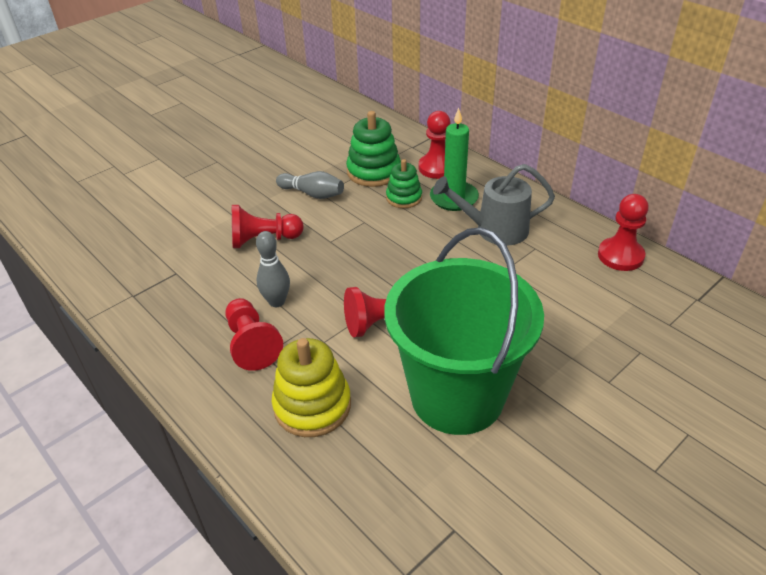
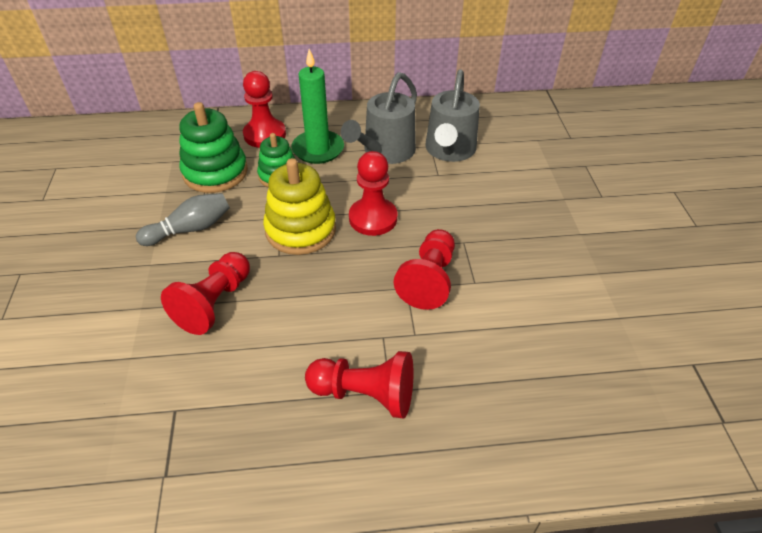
camera: 55 degrees left, 5 degrees up
grey bowling pin [256,231,290,307] -> none
yellow stacking toy [272,338,351,437] -> yellow stacking toy moved to [263,158,336,255]
green bucket [384,227,544,435] -> none
red pawn [598,194,649,271] -> red pawn moved to [349,151,398,236]
none -> grey watering can [425,70,480,162]

